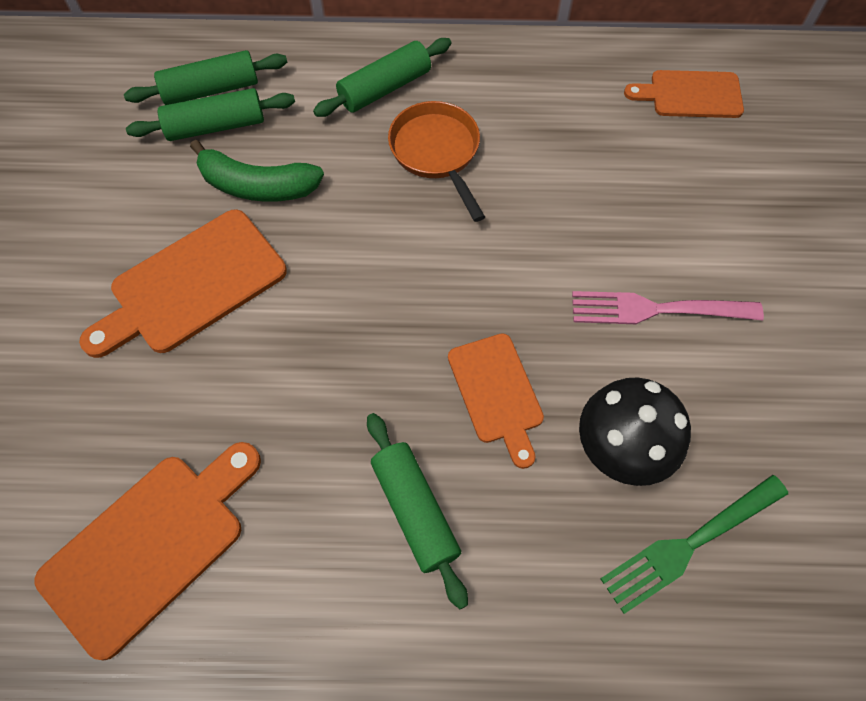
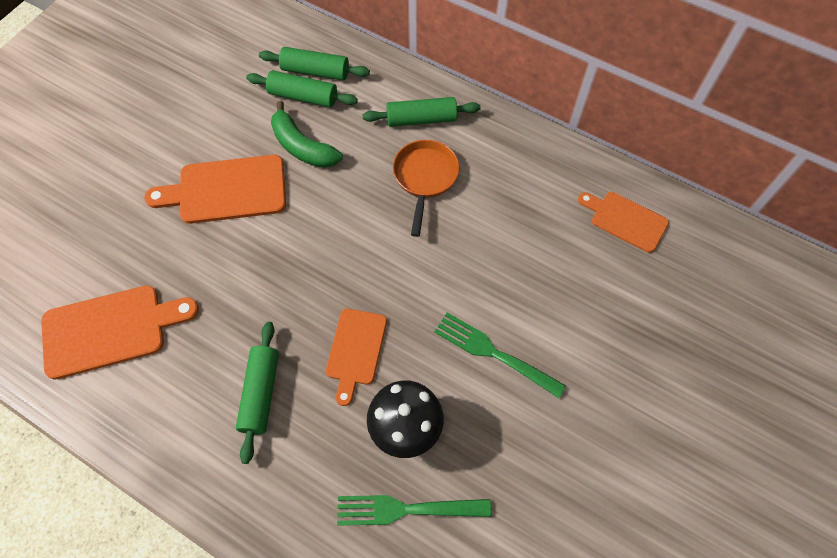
camera: 30 degrees right, 0 degrees up
pink fork [572,291,764,324] -> green fork [434,312,566,398]

